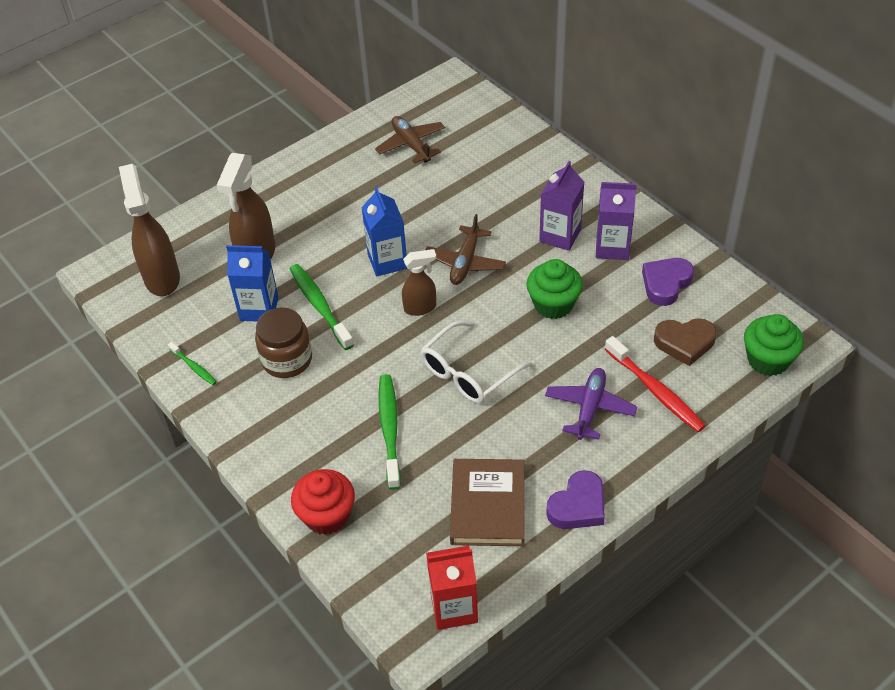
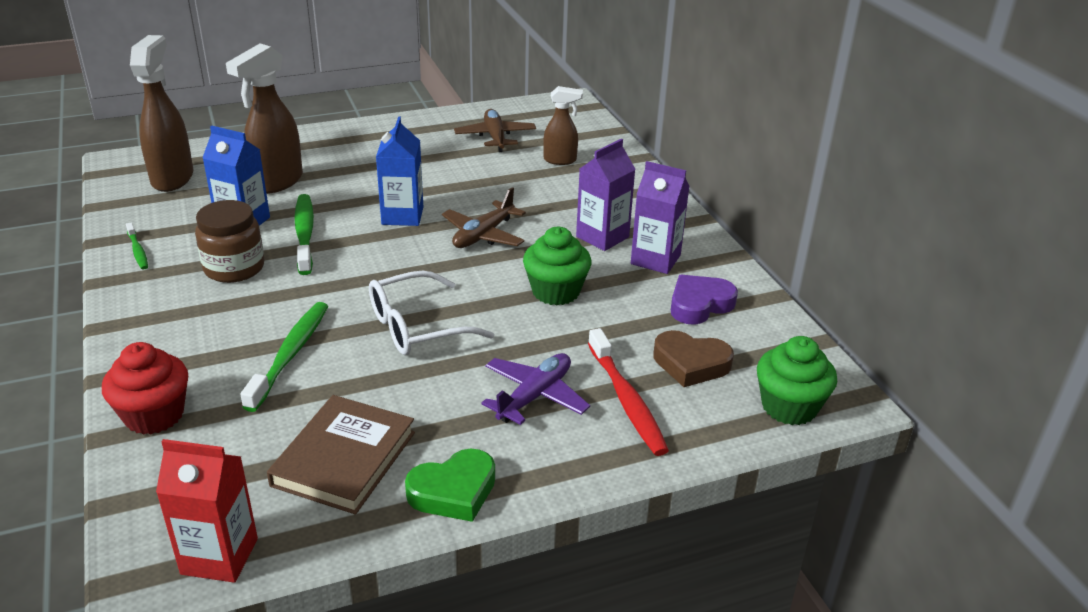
camera: 15 degrees right, 15 degrees down
brown spray bottle [402,249,436,316] -> brown spray bottle moved to [543,86,583,165]
purple heart [546,470,605,529] -> green heart [405,449,495,522]

